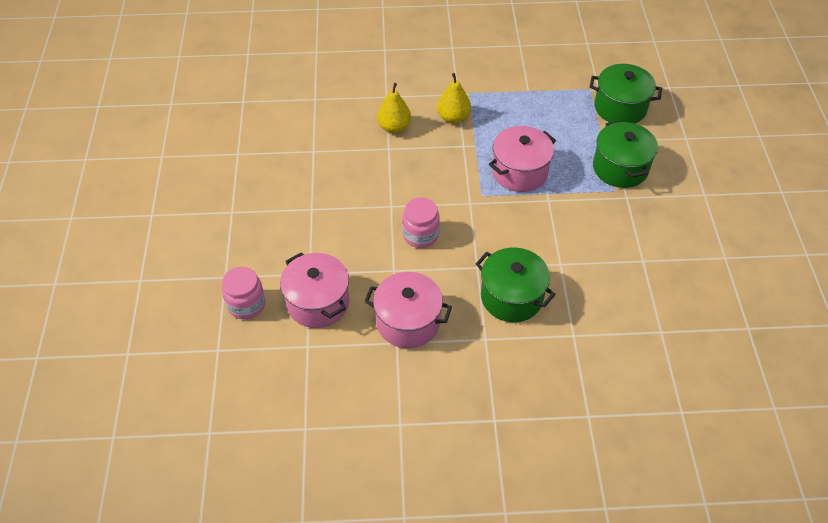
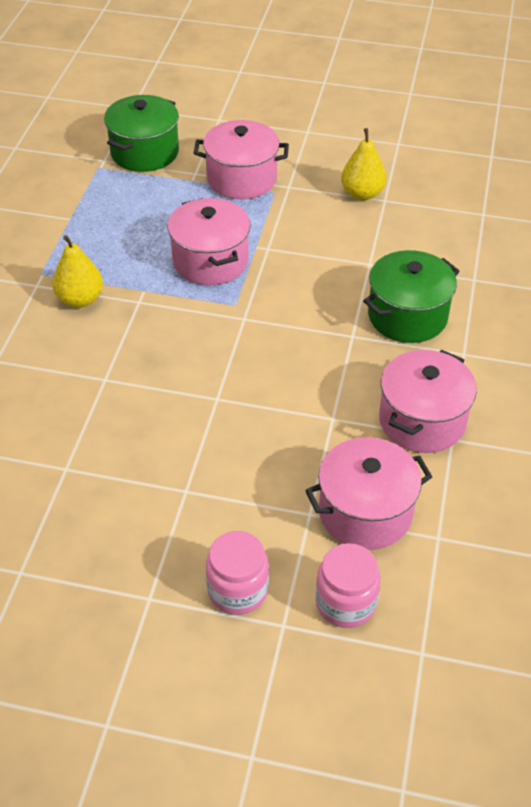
camera: 75 degrees left, 5 degrees down
yellow pear [377,83,411,133] -> yellow pear moved to [341,128,386,201]
pink jar [402,197,440,248] -> pink jar moved to [206,531,269,615]
green pot [593,121,658,188] -> pink pot [194,120,289,199]

